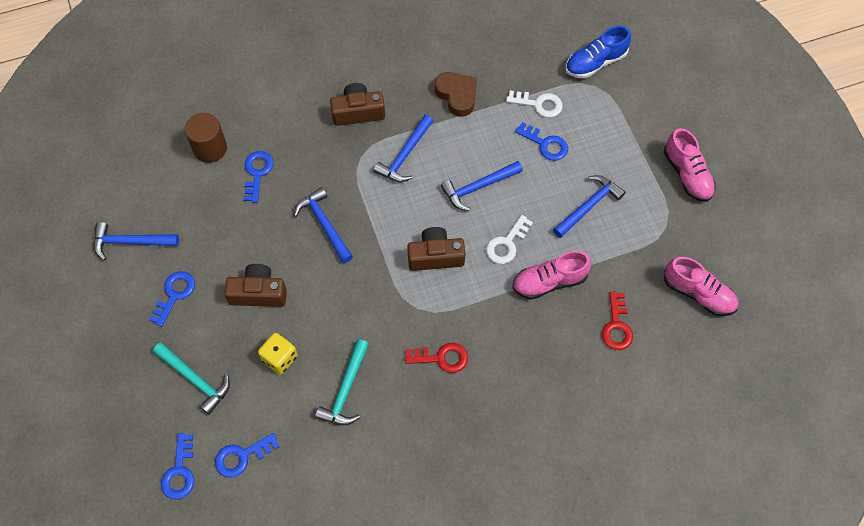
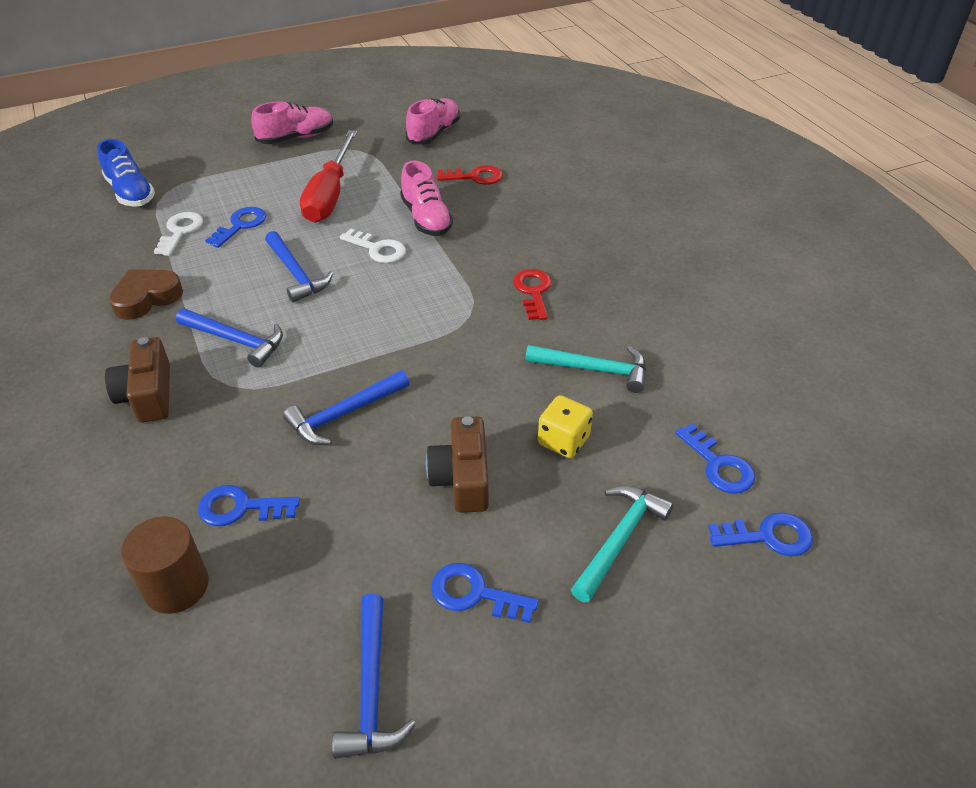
camera: 95 degrees left, 20 degrees down
brown camera [407,227,465,271] -> none
blue hammer [553,175,625,238] -> red screwdriver [300,130,357,223]

